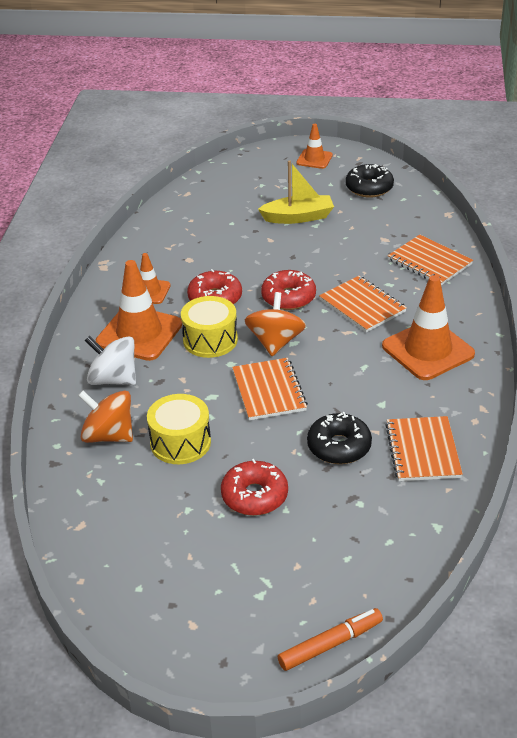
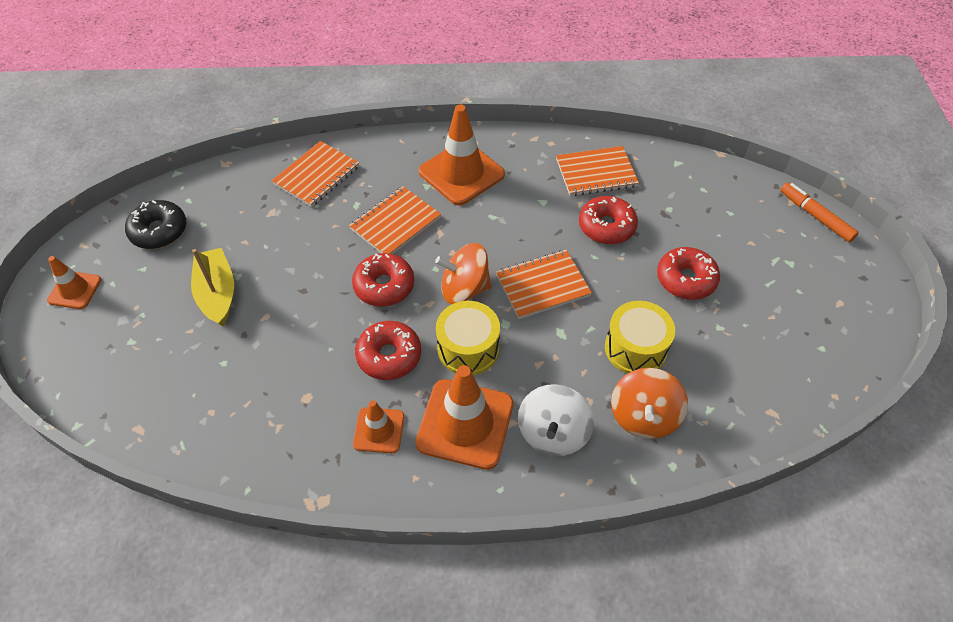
camera: 100 degrees left, 15 degrees up
black donut [307,412,372,464] -> red donut [579,196,638,244]

